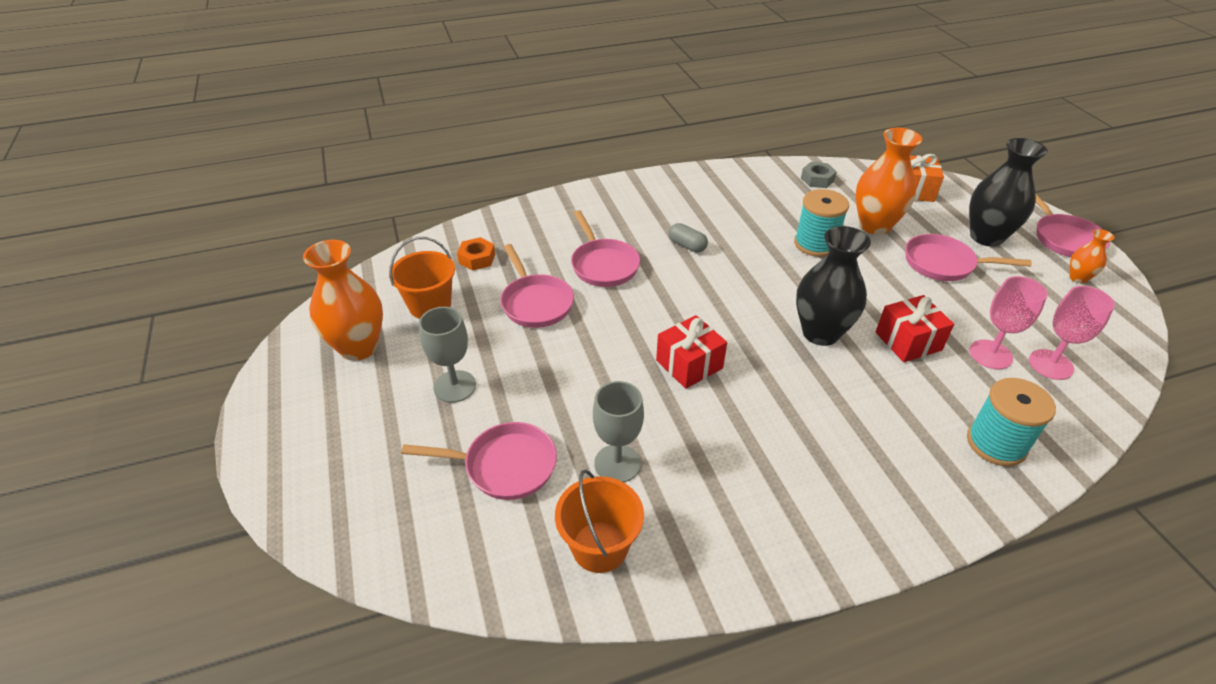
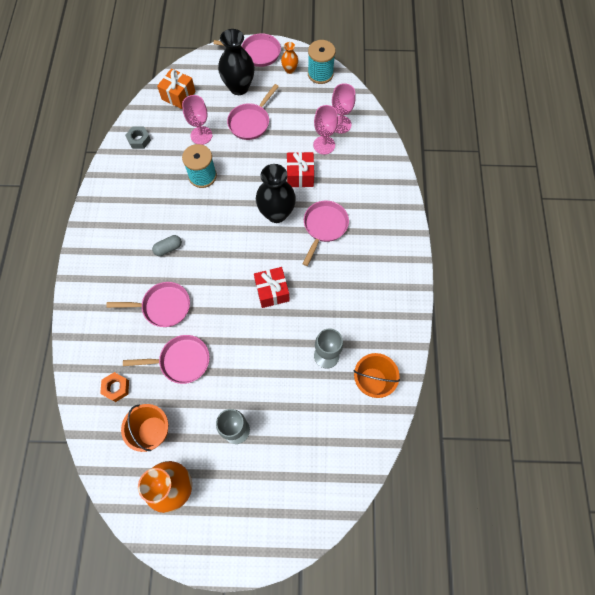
camera: 70 degrees left, 25 degrees up
pink pan [401,422,557,500] -> pink pan moved to [303,201,349,266]
orange vase [856,128,922,235] -> pink goblet [182,95,212,145]
turquoise spool [967,378,1056,466] -> turquoise spool moved to [308,40,335,84]

